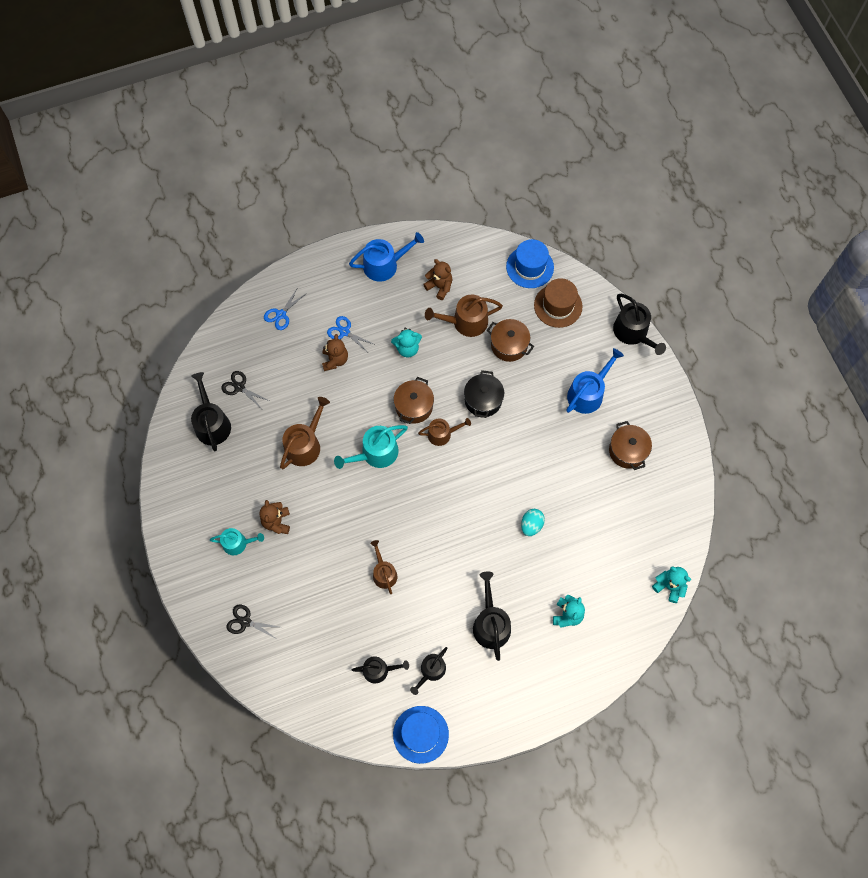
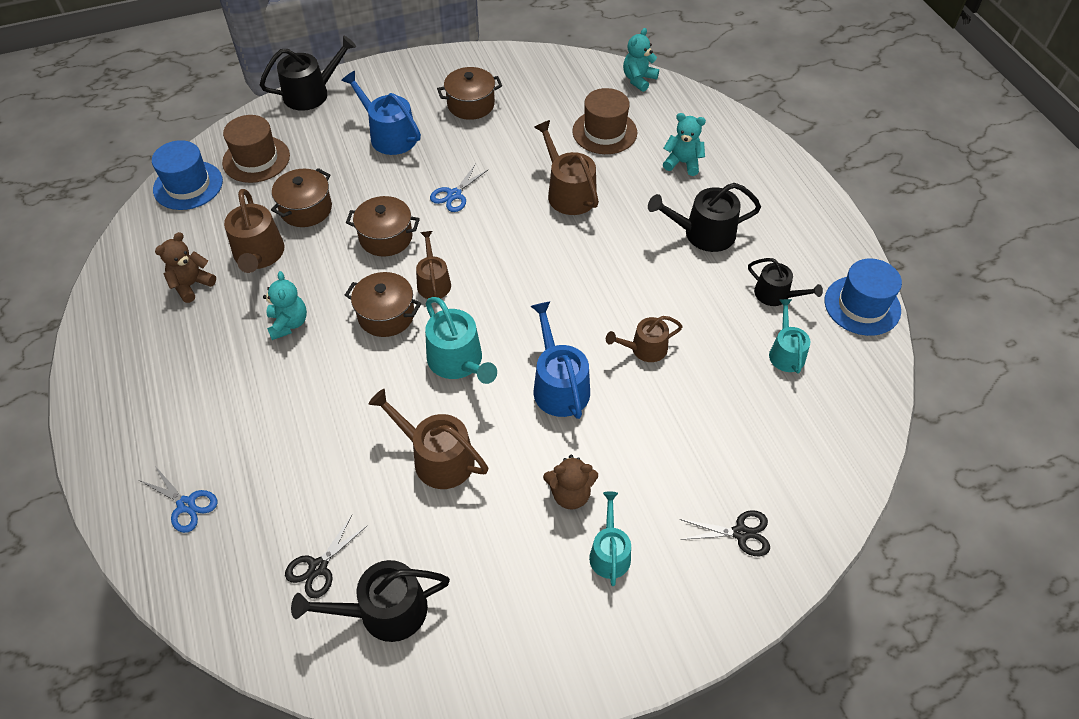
camera: 90 degrees left, 15 degrees down
black scissors [226,605,279,639] -> black scissors turned 105 degrees counterclockwise [680,510,770,556]
brown teddy bear [322,334,348,371] -> none
blue scissors [327,316,376,351] -> blue scissors moved to [430,164,489,212]
blue watering can [349,232,424,282] -> blue watering can moved to [531,301,590,419]
black watering can [352,656,409,683] -> turquoise watering can [769,299,810,374]
black pot [464,370,504,418] -> brown pot [346,196,420,256]
turquoise egg [521,509,545,536] -> brown watering can [534,120,599,215]
none -> brown hat [572,88,637,154]

